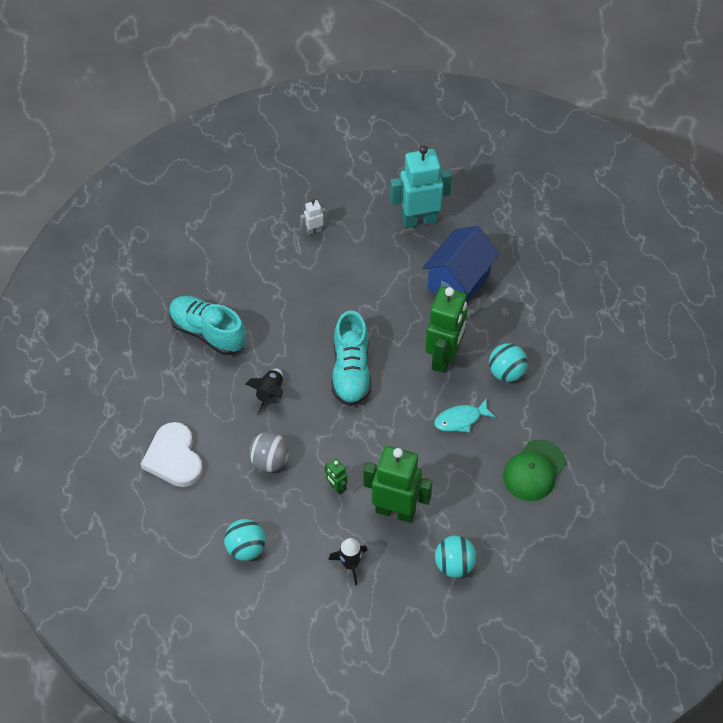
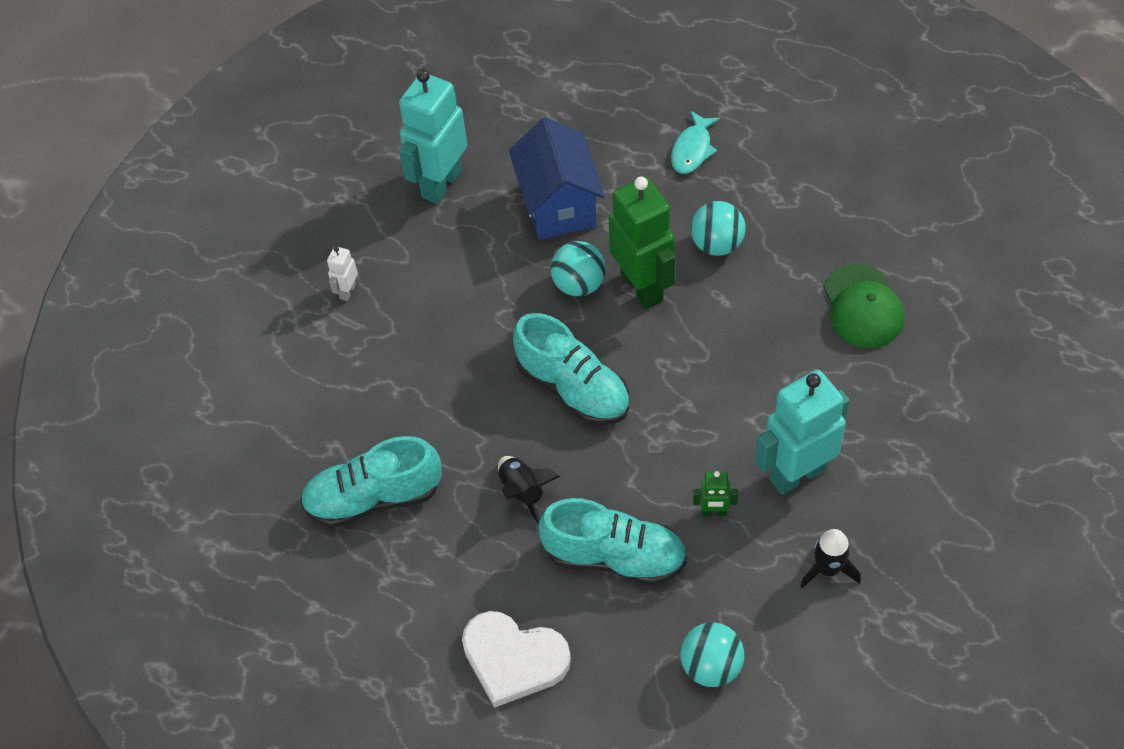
camera: 45 degrees left, 0 degrees up
grey ball [249,432,289,472] -> turquoise shoe [539,498,687,585]
green robot [363,446,432,523] -> turquoise robot [755,370,850,495]
turquoise fish [434,399,495,433] -> turquoise fish moved to [671,111,720,174]
turquoise ball [435,536,477,578] -> turquoise ball moved to [551,241,606,296]

